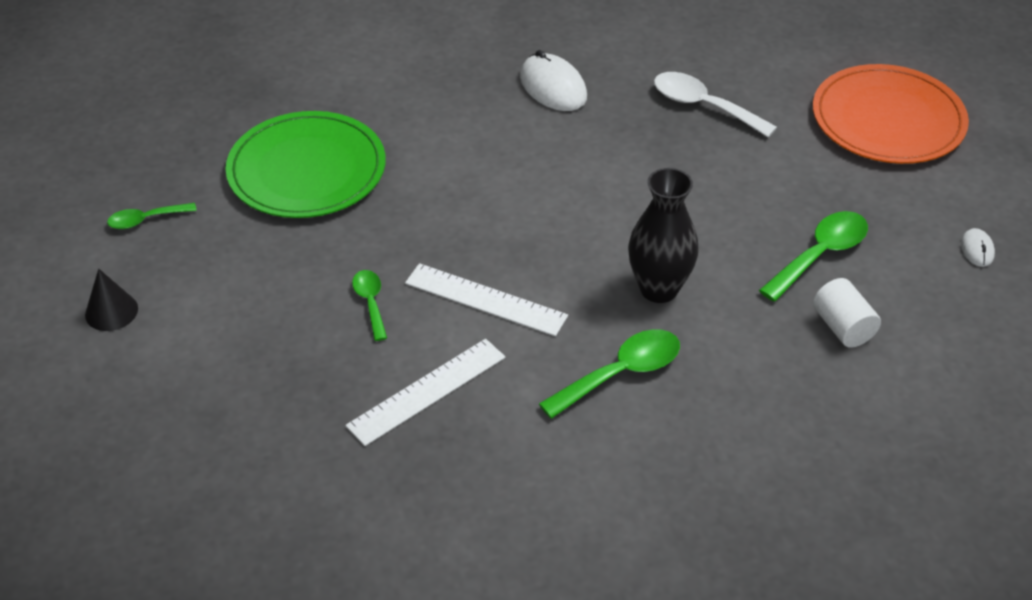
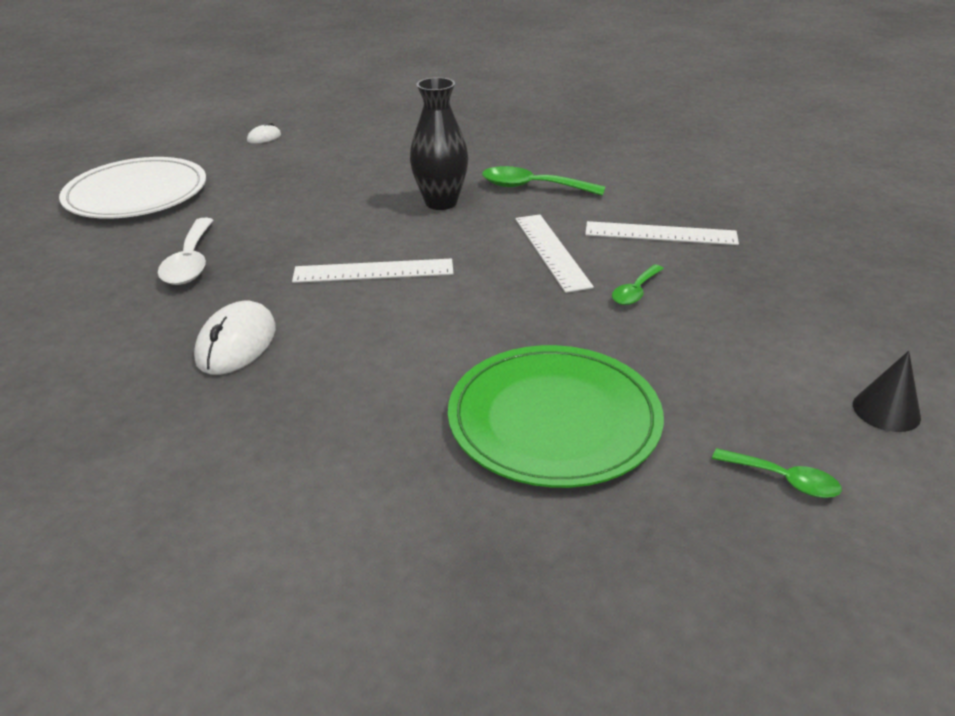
camera: 130 degrees left, 10 degrees down
green spoon [759,211,868,302] -> none
orange plate [813,64,969,164] -> white plate [59,157,206,219]
white cylinder [813,278,881,348] -> none
none -> white ruler [292,259,453,283]

